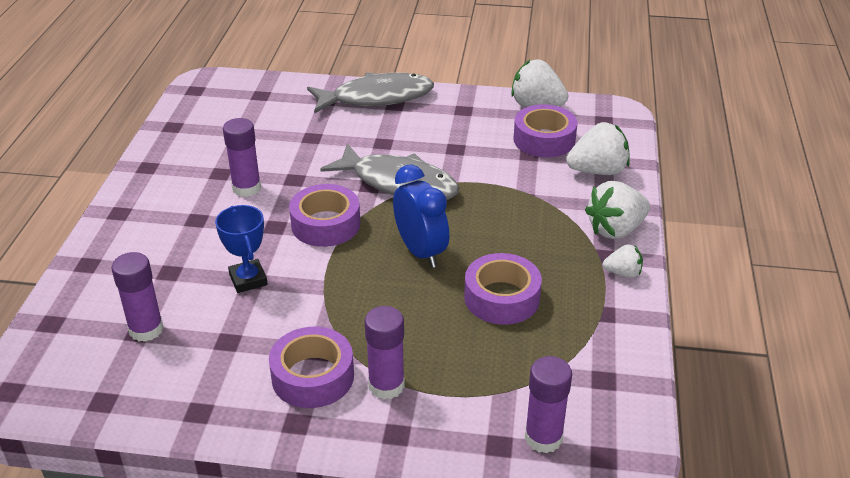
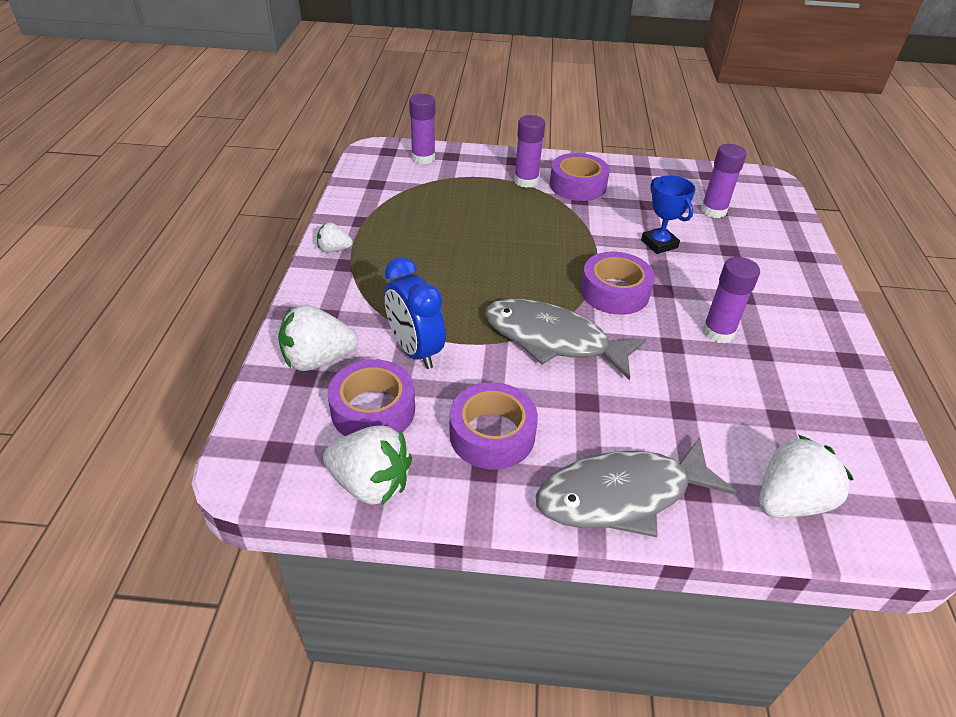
camera: 175 degrees right, 5 degrees up
blue clock [393,165,449,268] -> blue clock moved to [384,257,446,369]
purple tape [464,253,542,325] -> purple tape moved to [450,382,538,470]
white strawberry [585,181,650,239] -> white strawberry moved to [759,435,854,518]

